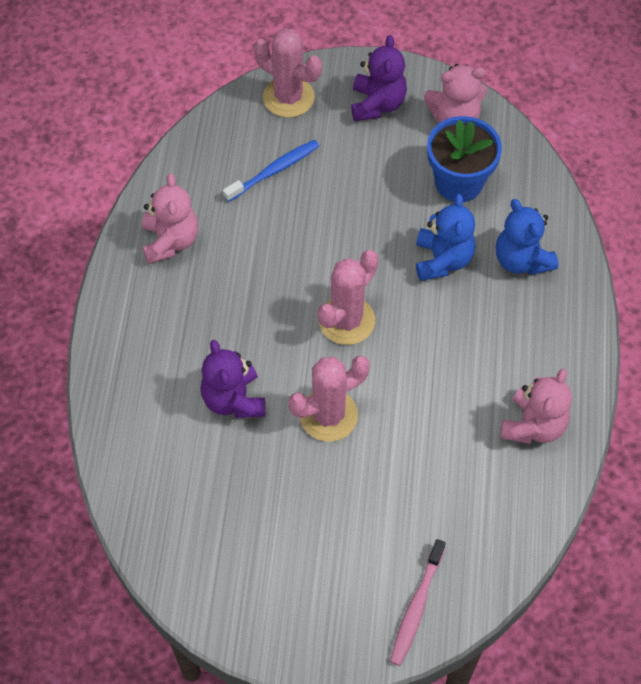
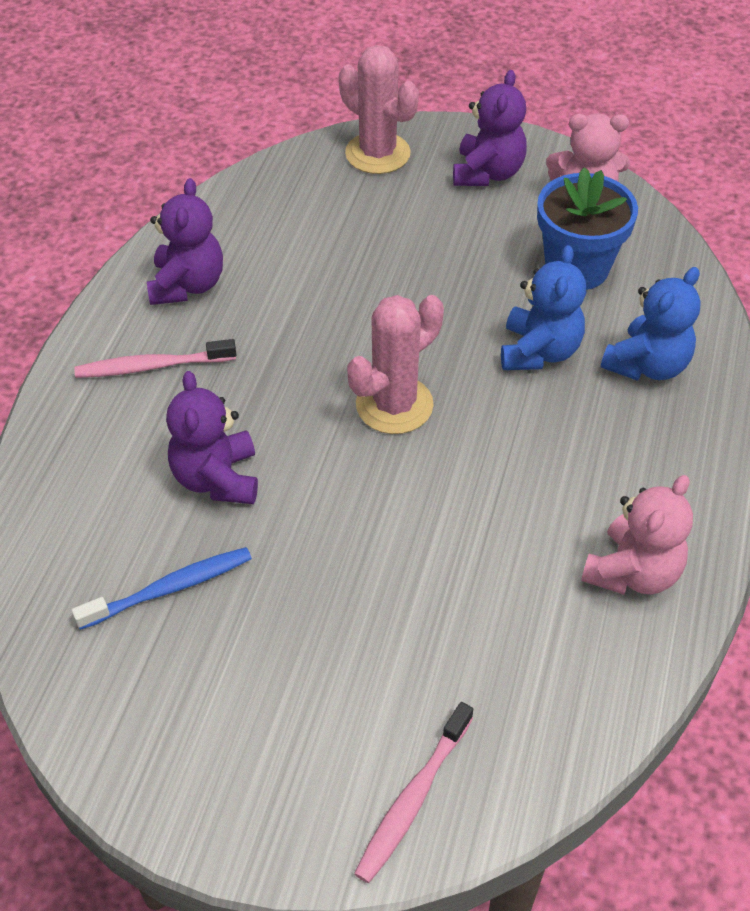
camera: 10 degrees right, 10 degrees down
pink teddy bear [142,174,198,264] -> purple teddy bear [147,178,223,305]
blue toothbrush [223,140,319,202] -> blue toothbrush moved to [71,547,252,630]
pink cactus [289,356,370,442] -> none
blue teddy bear [496,199,558,275] -> blue teddy bear turned 120 degrees counterclockwise [601,267,701,381]
none -> pink toothbrush [74,339,237,378]

